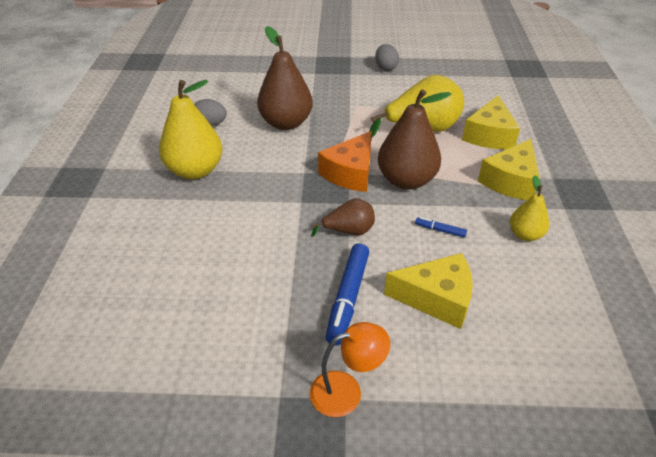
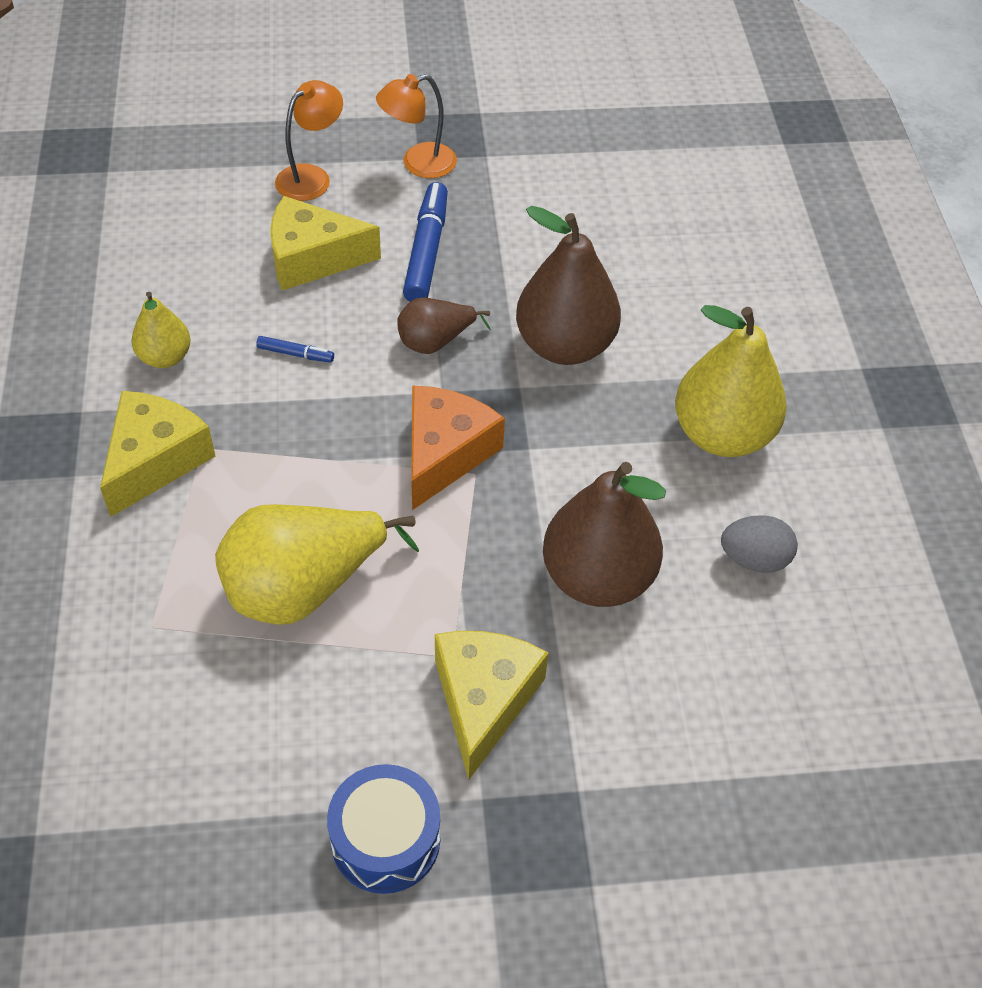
camera: 170 degrees right, 10 degrees up
grey egg [375,44,399,71] -> blue drum [327,764,440,894]
brown pear [378,89,451,190] -> brown pear moved to [516,206,621,365]
yellow cheese [462,96,520,149] -> yellow cheese moved to [435,631,549,779]
none -> orange lamp [275,80,343,201]

